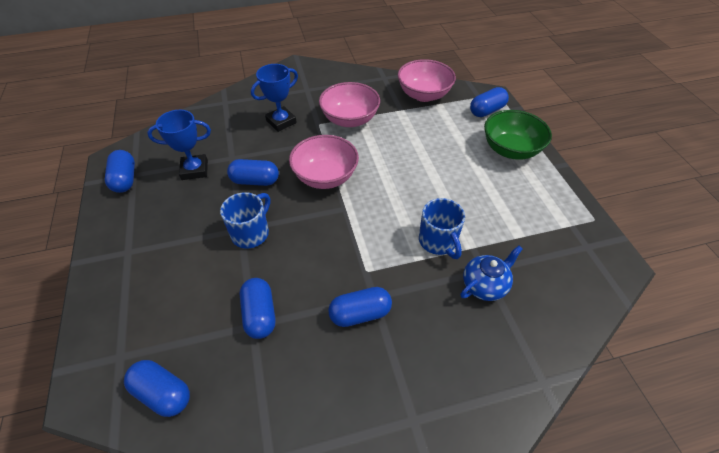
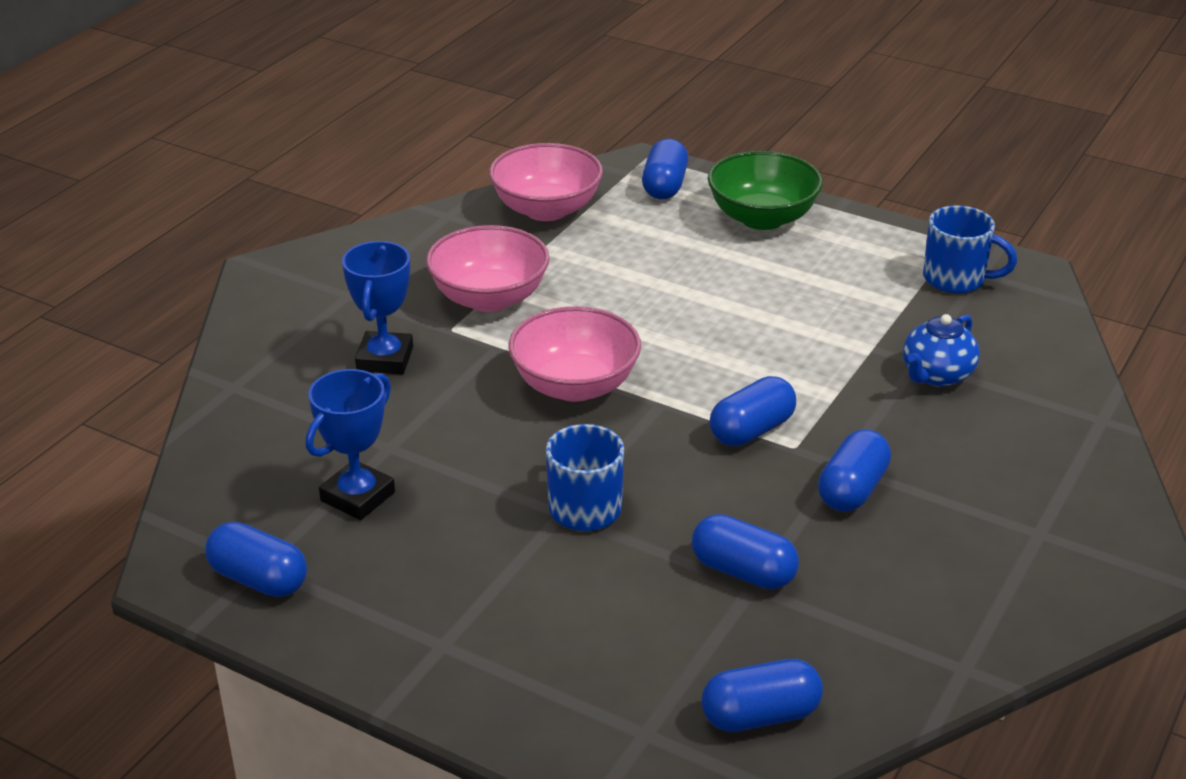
camera: 45 degrees left, 15 degrees down
blue capsule [227,159,279,186] -> blue capsule moved to [710,376,796,446]
blue mug [419,198,465,259] -> blue mug moved to [923,206,1017,293]
blue teapot [460,246,523,301] -> blue teapot turned 150 degrees counterclockwise [903,314,980,387]

